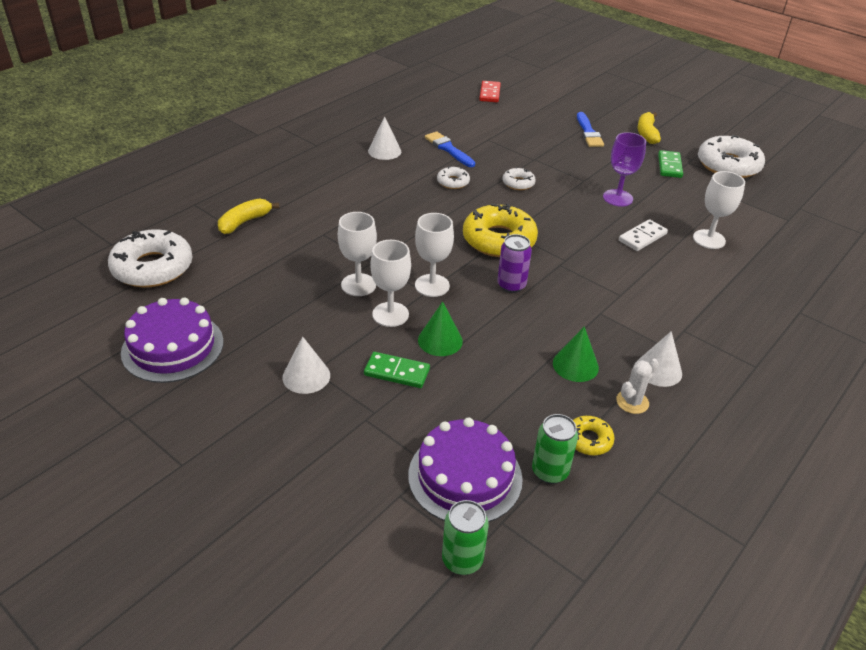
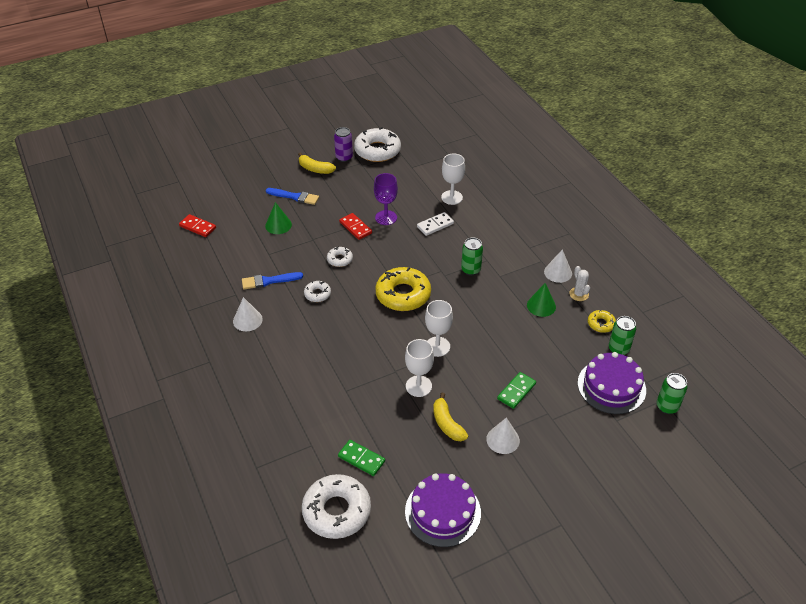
camera: 65 degrees left, 5 degrees up
yellow banana [218,198,279,234] -> yellow banana moved to [433,393,468,441]
white goblet [370,240,411,327] -> none
green cone [418,301,463,356] -> green cone moved to [265,202,292,234]
purple can [497,234,532,293] -> purple can moved to [334,127,353,162]
white domino [619,219,668,251] -> white domino turned 75 degrees clockwise [417,212,454,236]
green domino [658,150,683,178] -> green domino moved to [338,440,385,476]
none -> red domino [339,213,372,240]
none -> green can [461,238,483,276]

